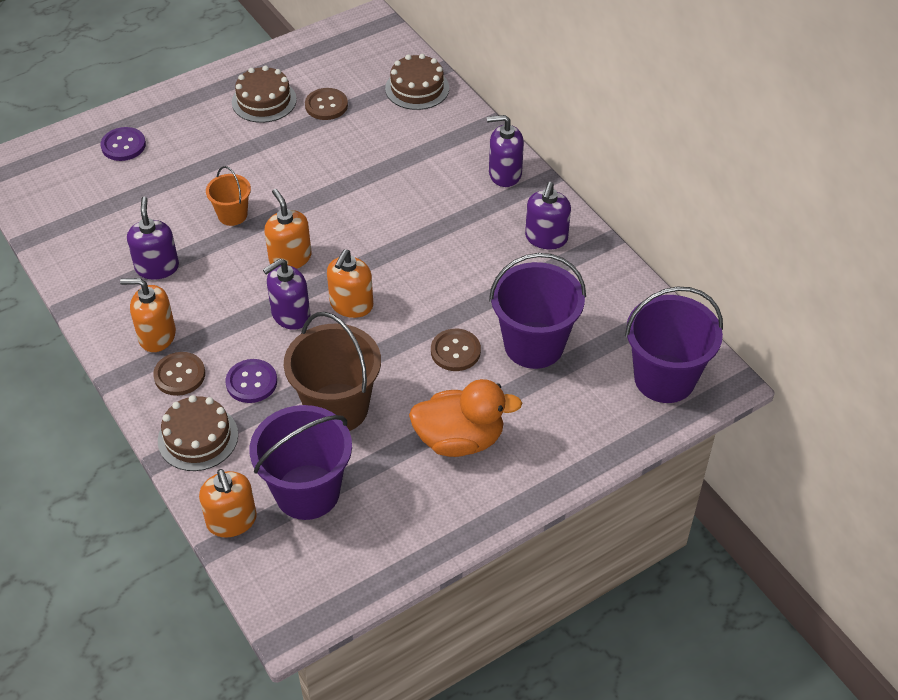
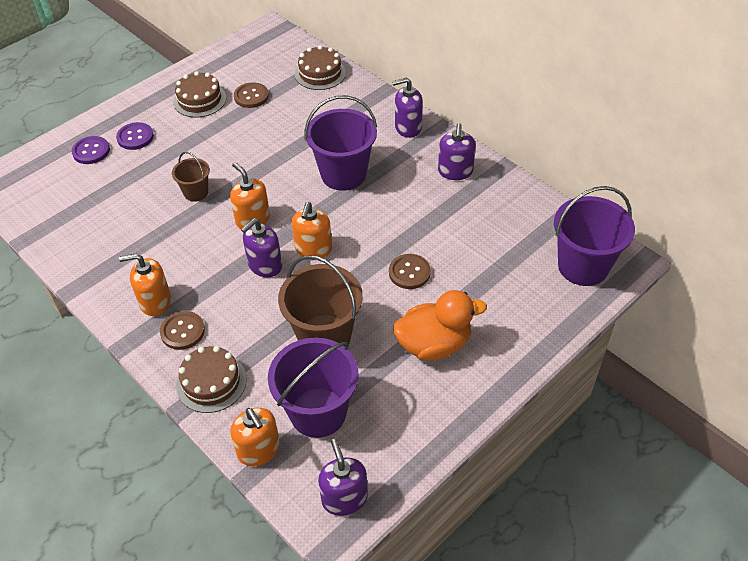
camera: 10 degrees left, 0 degrees up
purple soap dispenser [127,197,179,280] -> purple soap dispenser moved to [318,439,368,516]
orange bucket [206,166,251,226] -> brown bucket [172,152,210,202]
purple button [226,359,277,403] -> purple button moved to [116,122,154,150]
purple bucket [489,253,586,369] -> purple bucket moved to [304,95,377,191]

